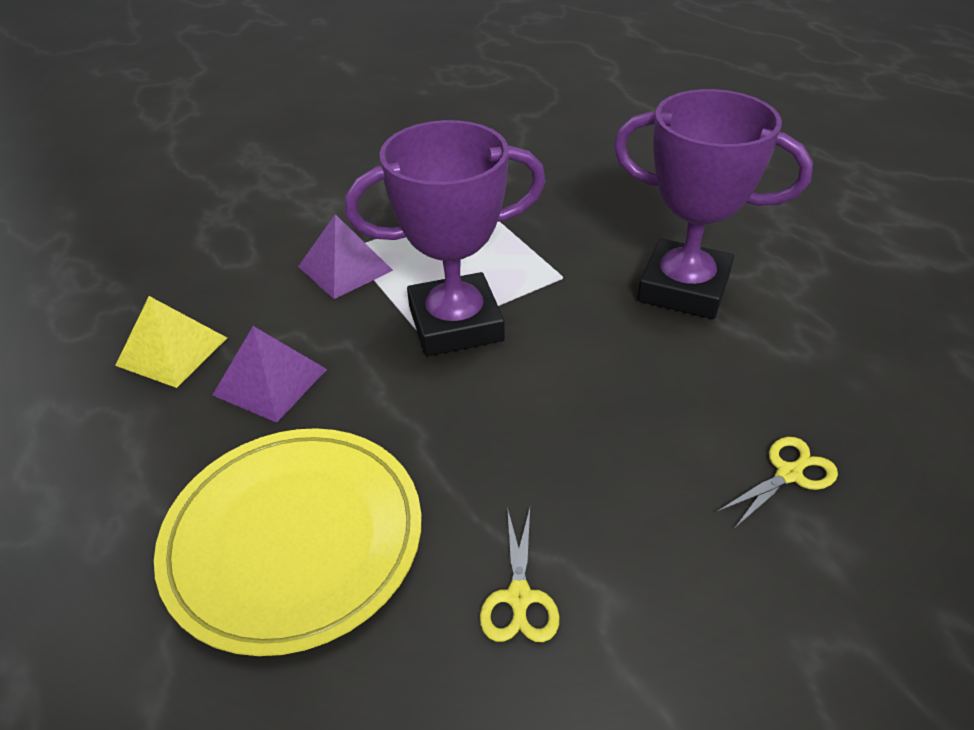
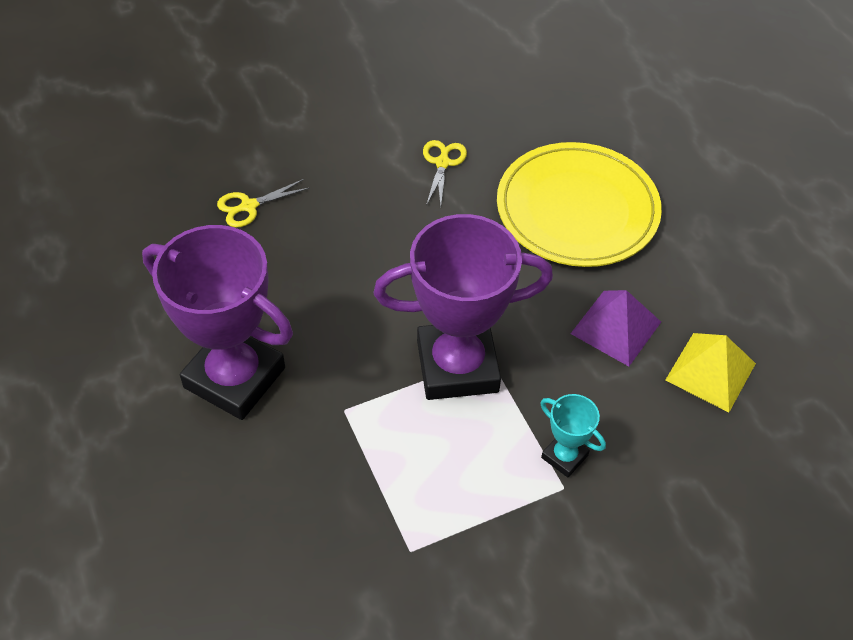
camera: 175 degrees left, 10 degrees up
purple pyramid [298,214,393,299] -> turquoise trophy [540,394,606,477]

